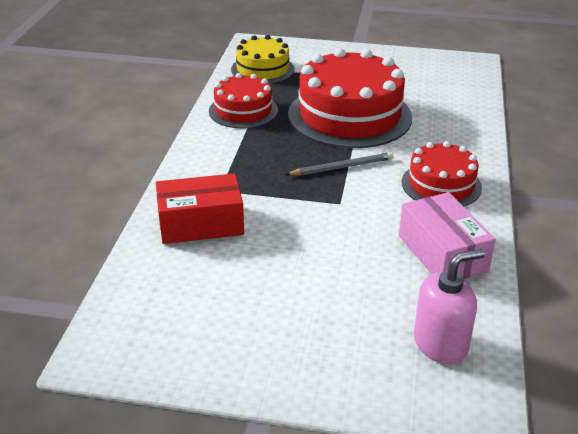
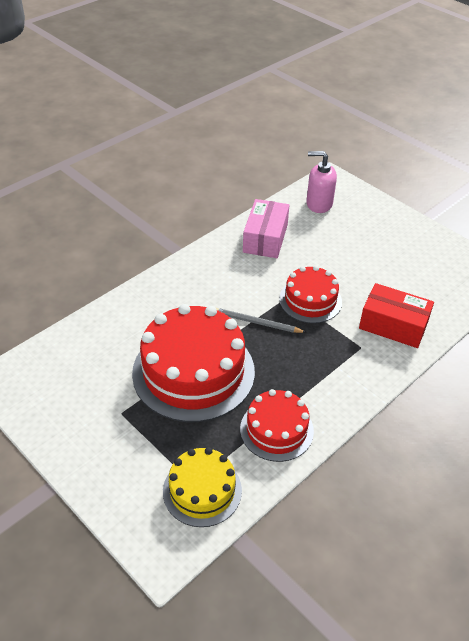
camera: 145 degrees left, 10 degrees up
red cake [401,141,482,206] -> red cake moved to [279,266,342,323]

